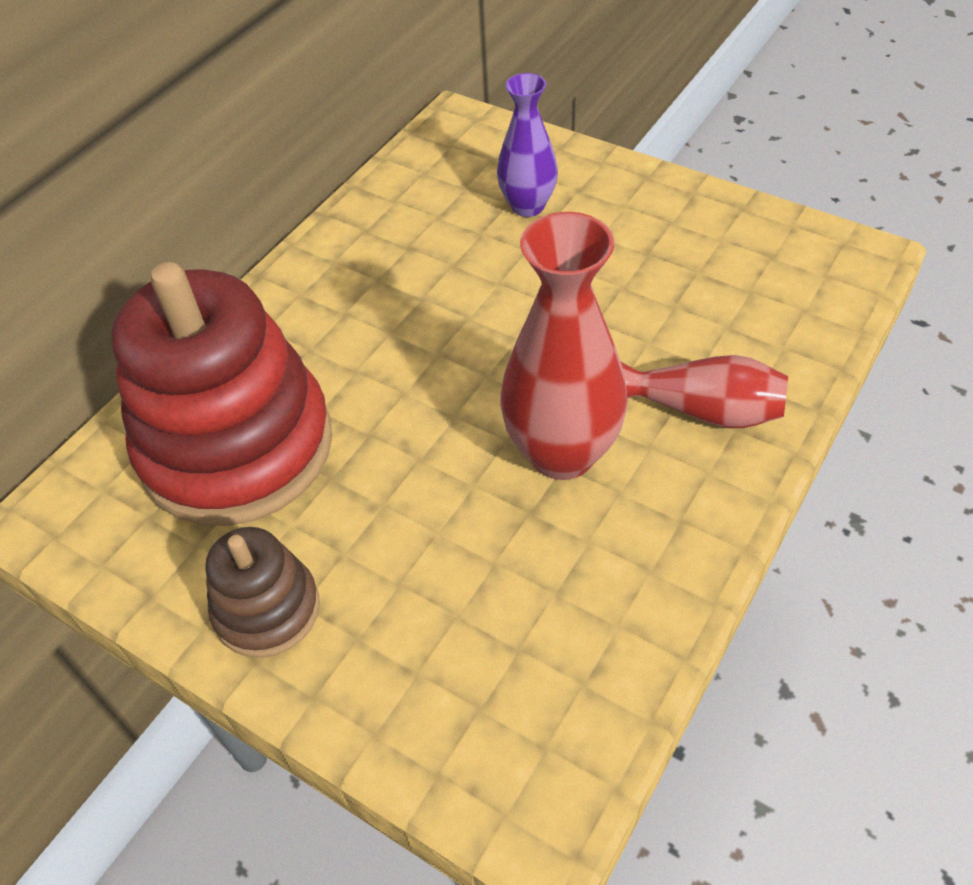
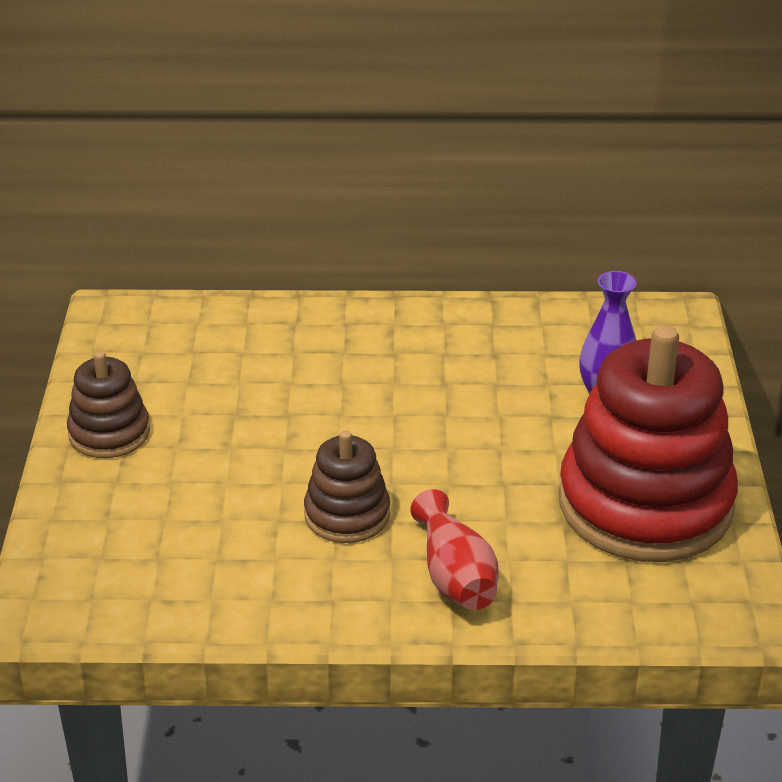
camera: 55 degrees right, 15 degrees down
red stacking toy [111,262,332,526] -> red stacking toy moved to [559,325,738,562]
red vase [500,212,628,480] -> brown stacking toy [304,430,390,543]

